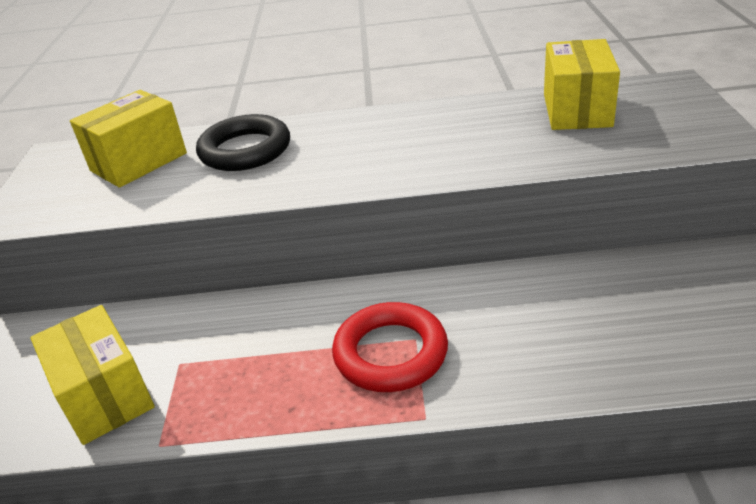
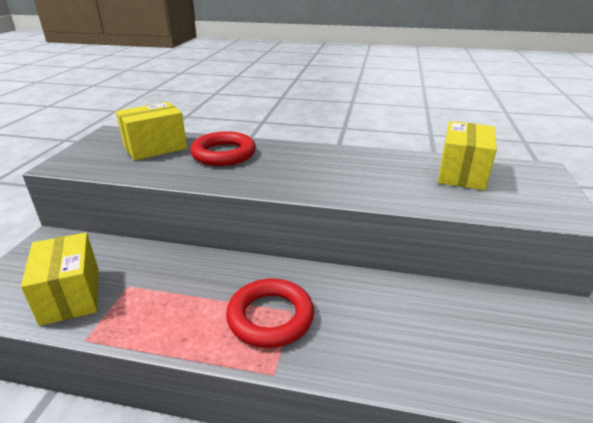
camera: 10 degrees right, 5 degrees down
black ring [196,114,290,171] -> red ring [190,131,256,166]

